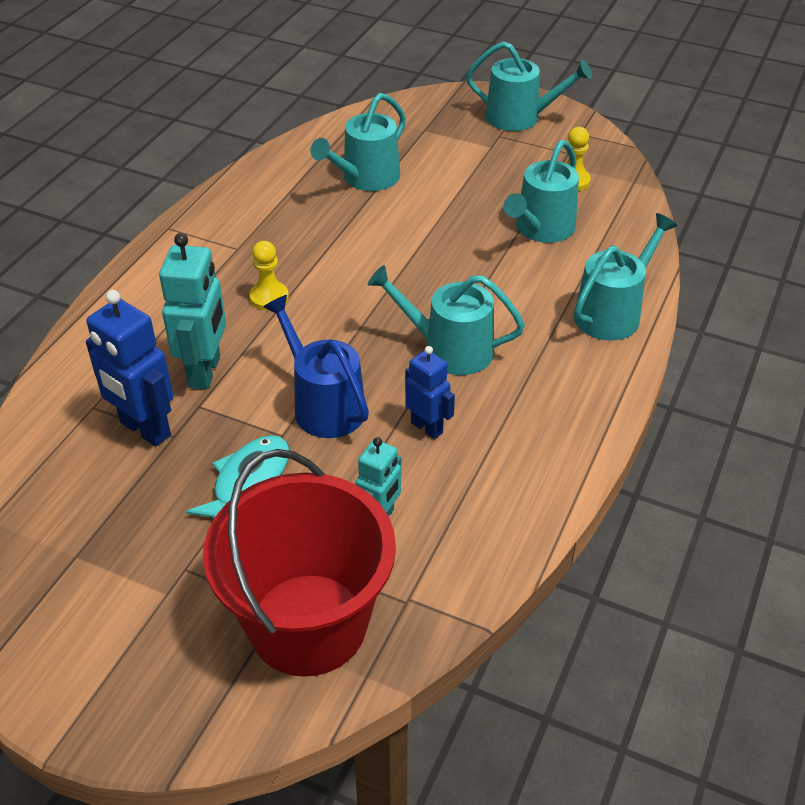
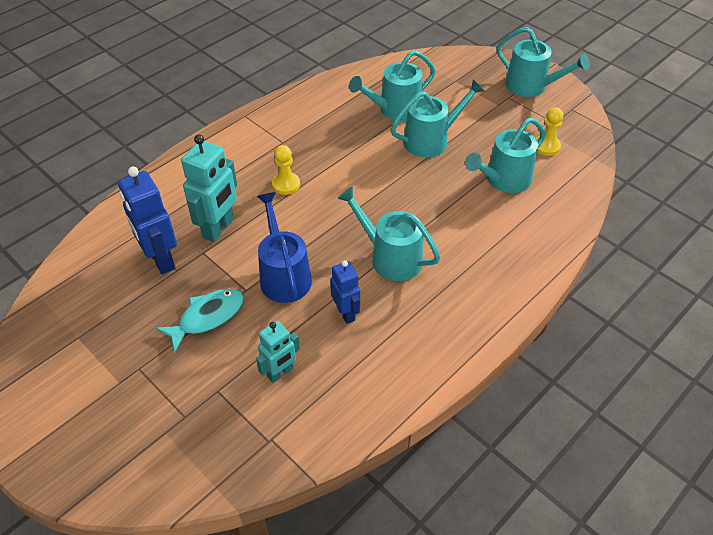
camera: 20 degrees right, 5 degrees up
red bucket [203,449,396,677] -> none
turquoise watering can [574,213,678,341] -> turquoise watering can moved to [391,80,484,158]

